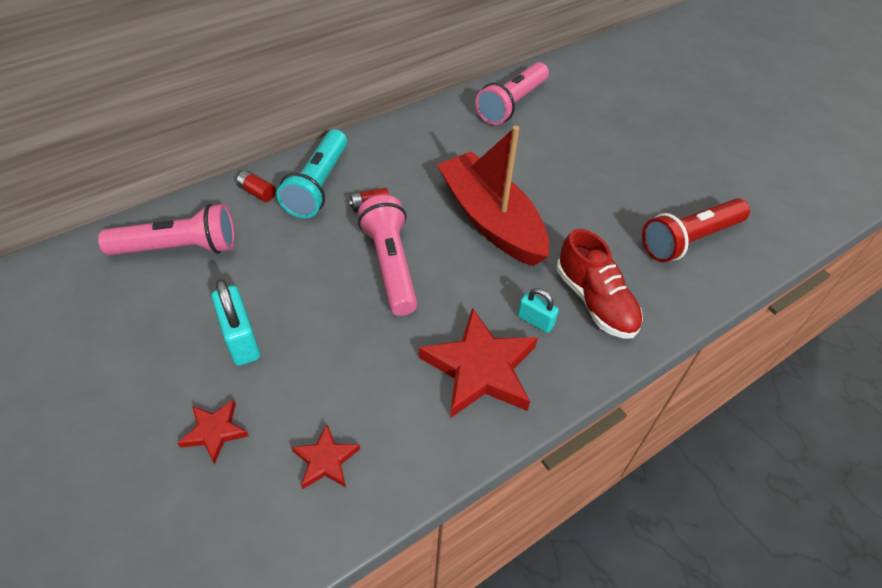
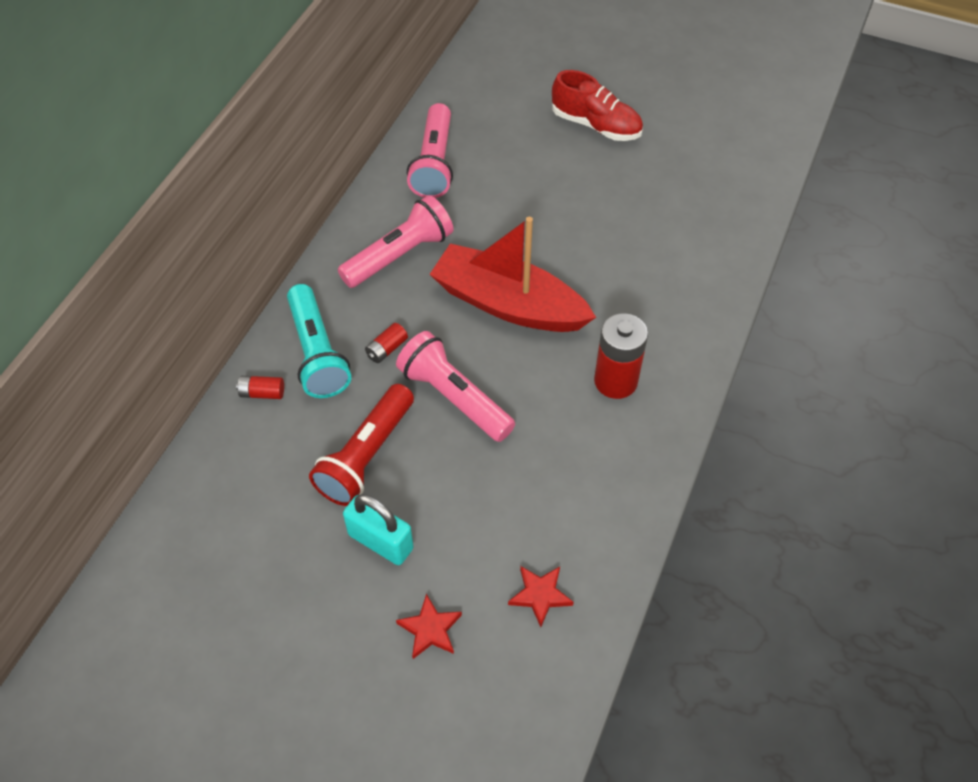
camera: 30 degrees left, 5 degrees up
pink flashlight [98,204,235,255] -> pink flashlight moved to [338,195,453,288]
red star [419,308,538,418] -> none
turquoise padlock [518,288,559,333] -> red battery [594,313,648,399]
red shoe [557,229,643,338] -> red shoe moved to [552,70,643,141]
red flashlight [642,198,750,262] -> red flashlight moved to [309,384,414,506]

